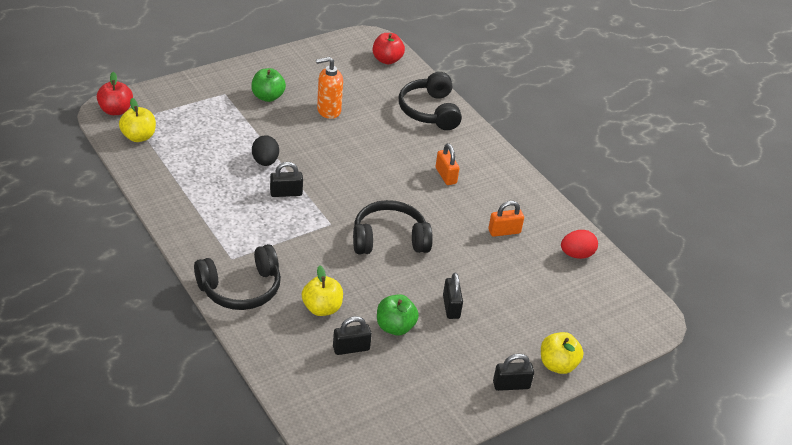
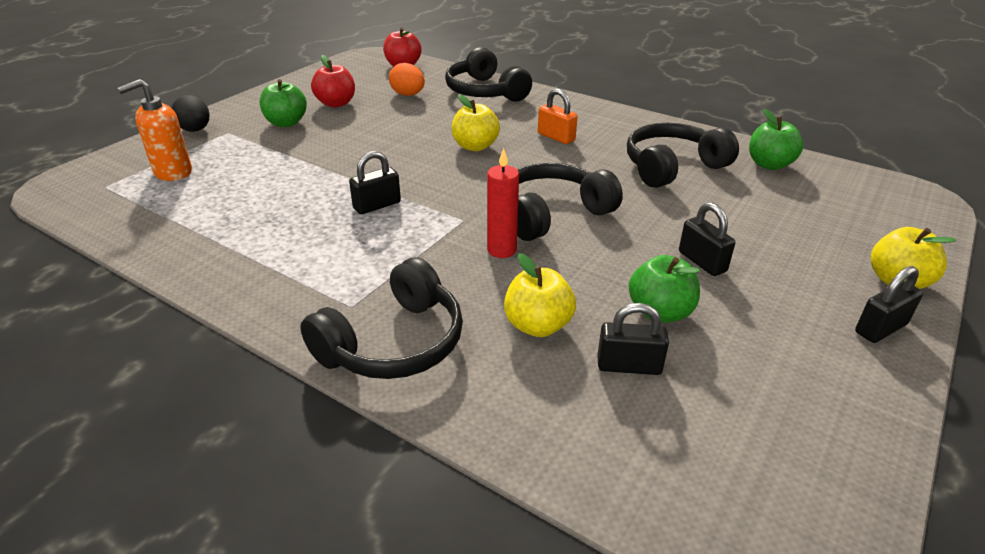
camera: 20 degrees left, 5 degrees down
red apple [97,72,133,115] -> red apple moved to [311,55,355,107]
yellow apple [119,98,156,142] -> yellow apple moved to [452,94,500,151]
black egg [252,135,279,166] -> black egg moved to [172,95,209,132]
orange soap dispenser [316,57,343,119] -> orange soap dispenser moved to [117,79,192,181]
black padlock [333,316,372,355] -> black padlock turned 45 degrees clockwise [598,303,669,375]
orange padlock [488,201,524,237] -> black headphones [627,123,739,188]
red egg [561,230,598,259] -> green apple [749,109,804,170]
none -> orange egg [389,63,425,96]
none -> red candle [487,148,519,258]

